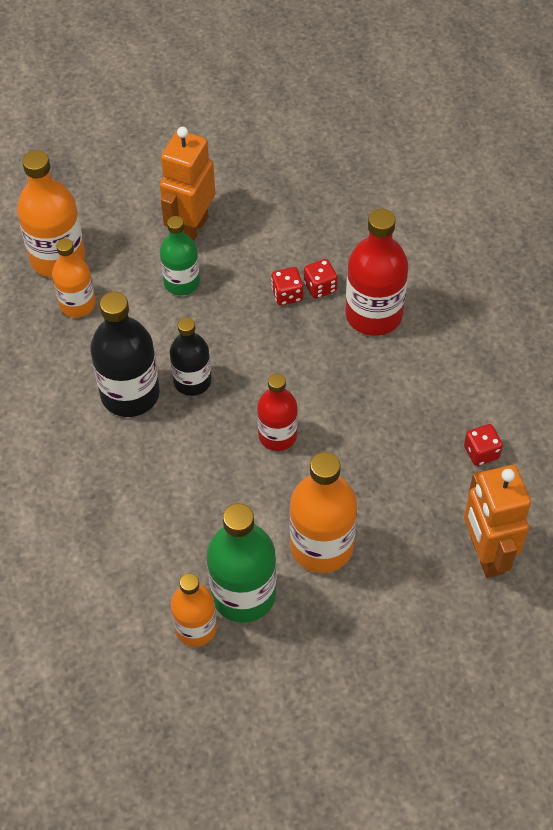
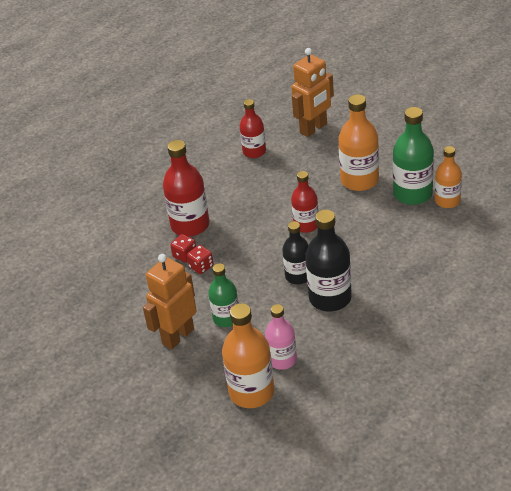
camera: 115 degrees left, 15 degrees down
orange bottle [52,238,96,318] -> pink bottle [265,304,297,370]
orange robot [160,127,215,241] -> orange robot turned 135 degrees clockwise [143,254,197,350]
red dice [464,424,503,466] -> red bottle [240,99,266,158]

